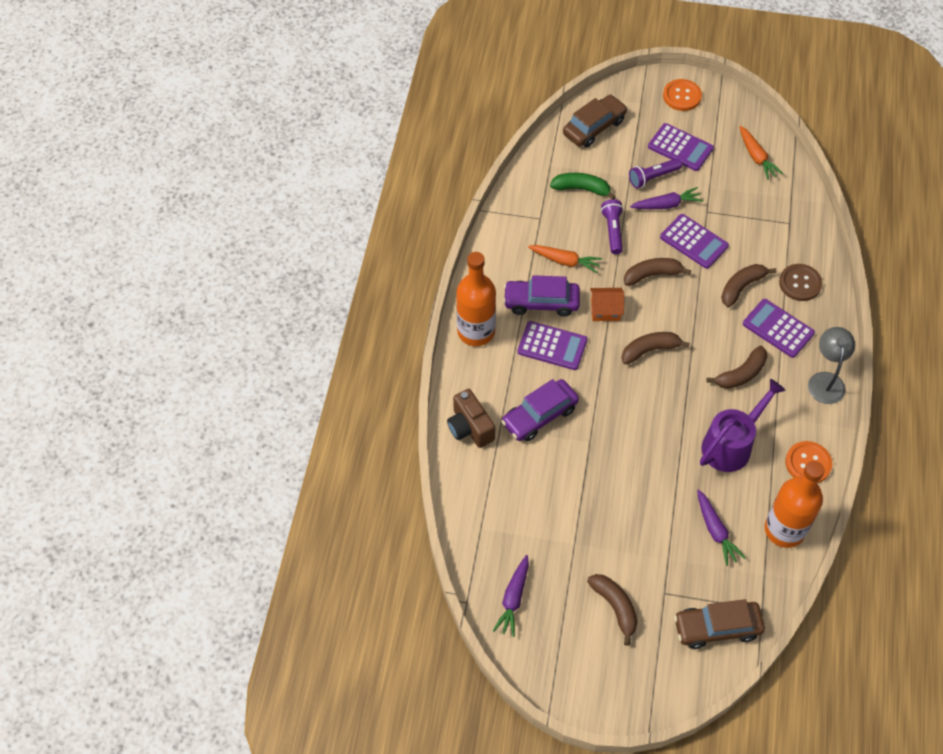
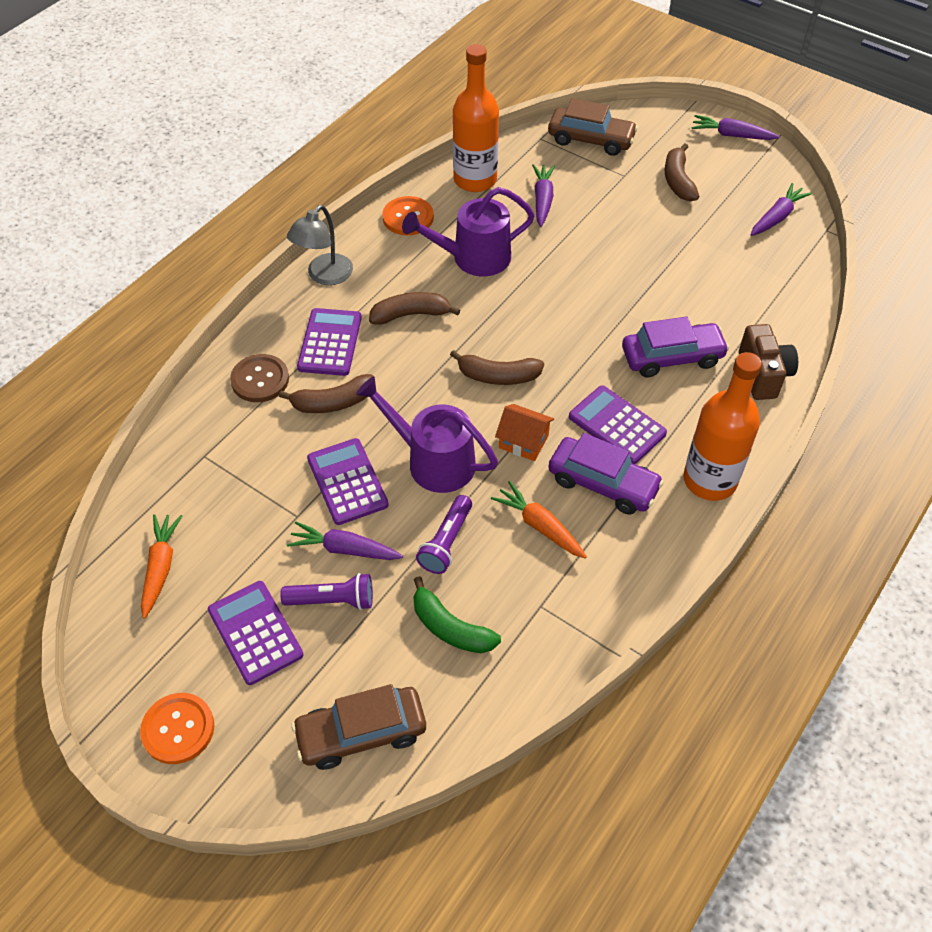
camera: 155 degrees left, 5 degrees down
brown banana [624,258,691,286] -> purple watering can [356,376,498,493]
purple calculator [743,299,815,358] -> purple calculator turned 150 degrees counterclockwise [297,308,362,376]
none -> purple carrot [692,115,780,140]

